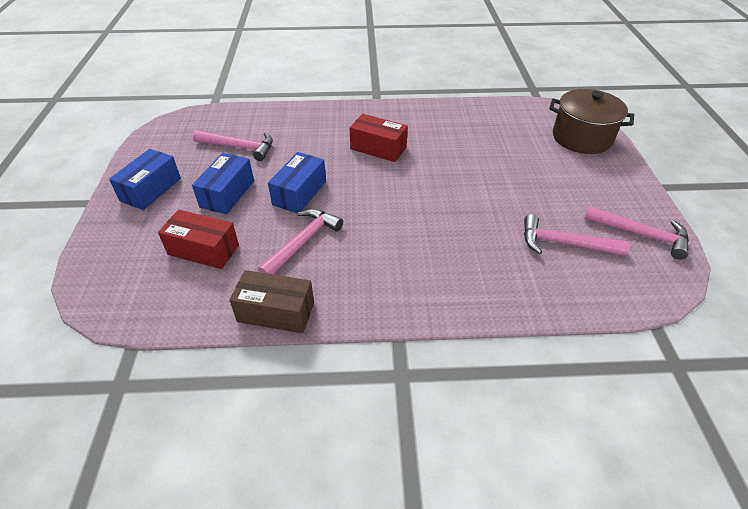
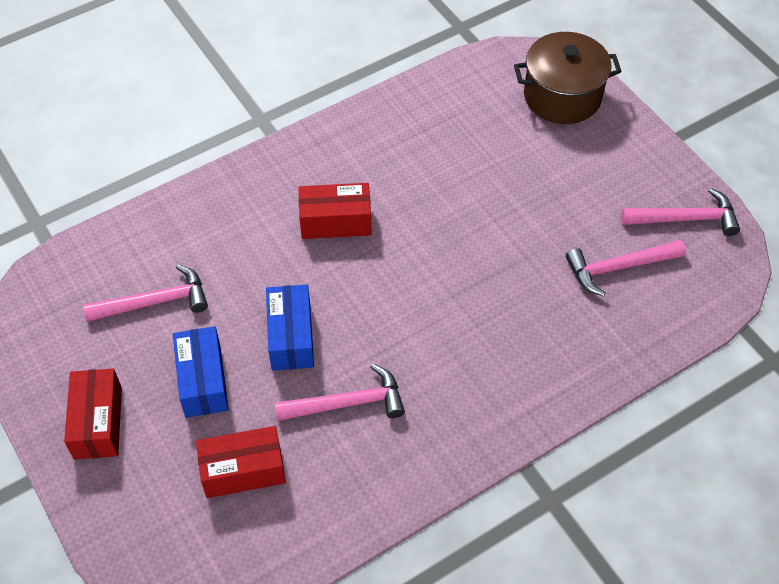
camera: 30 degrees left, 10 degrees up
blue box [109,149,181,210] -> red box [64,369,122,459]
brown box [229,270,314,333] -> none
pink hammer [258,209,343,274] -> pink hammer turned 75 degrees clockwise [275,364,405,421]

